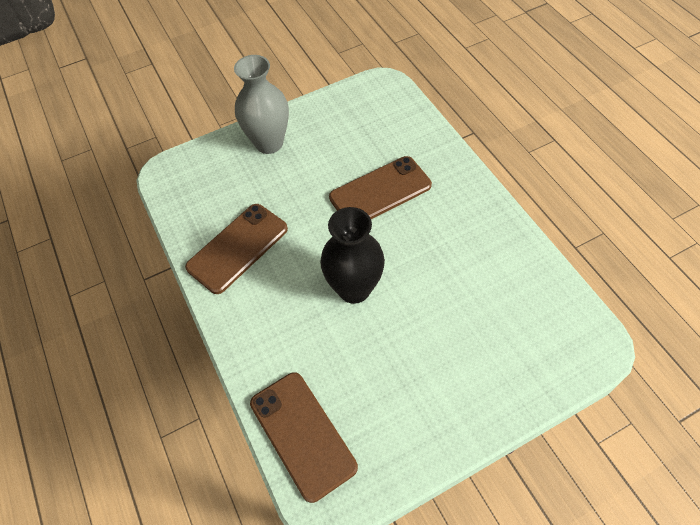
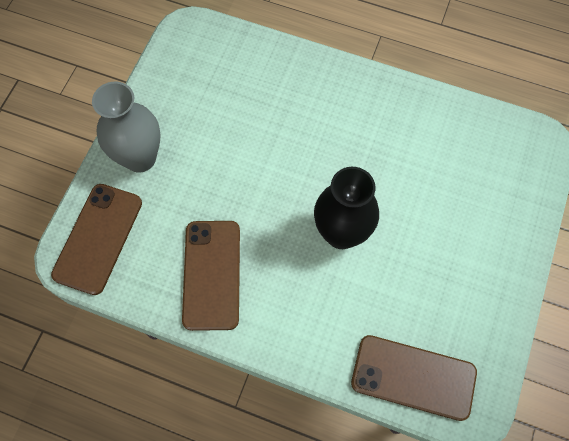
camera: 45 degrees left, 10 degrees up
brown phone [329,156,432,219] -> brown phone moved to [51,184,142,295]

